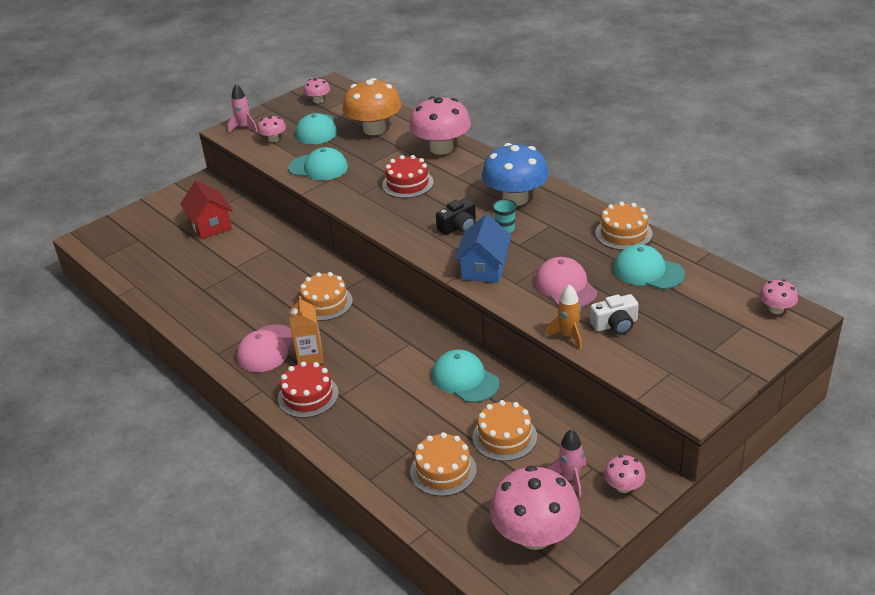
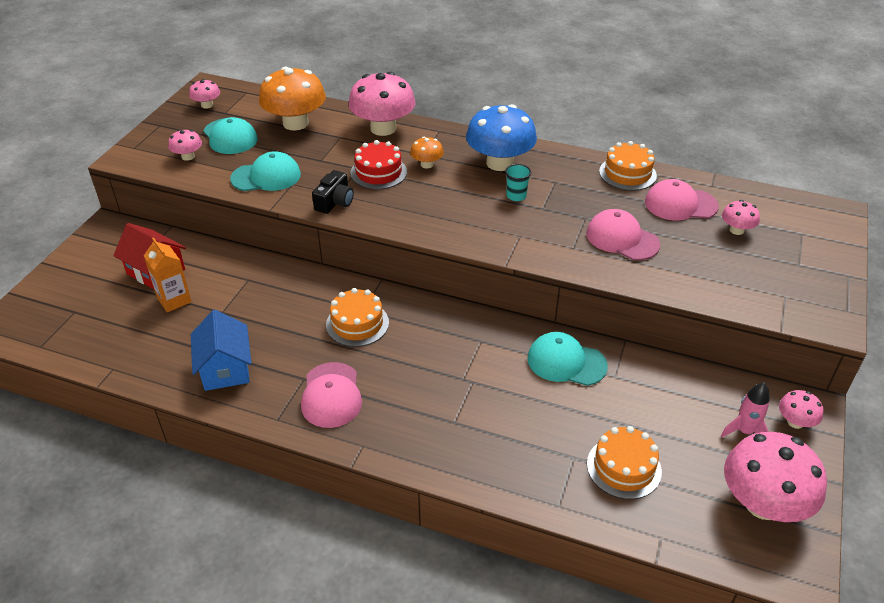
camera: 30 degrees left, 5 degrees up
pink rocket [228,84,258,133] -> none
red cake [278,361,339,418] -> none
orange carton [289,296,323,364] -> orange carton moved to [144,237,192,312]
black camera [436,198,476,235] -> black camera moved to [312,170,354,214]
blue house [454,214,512,283] -> blue house moved to [191,310,252,391]
orange cake [473,400,537,461] -> none
orange rocket [545,284,582,350] -> none
white camera [590,294,639,335] -> none
turquoise cap [613,244,685,290] -> pink cap [645,179,719,221]
pink mushroom [759,280,798,314] -> pink mushroom moved to [722,200,760,235]
none -> orange mushroom [410,136,444,169]

